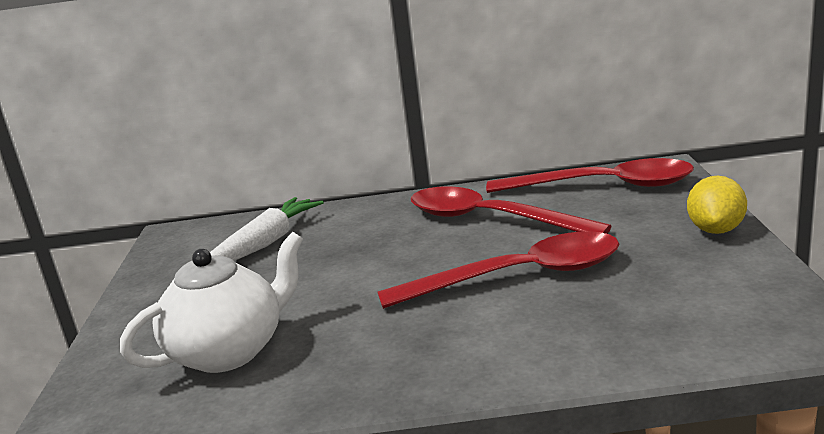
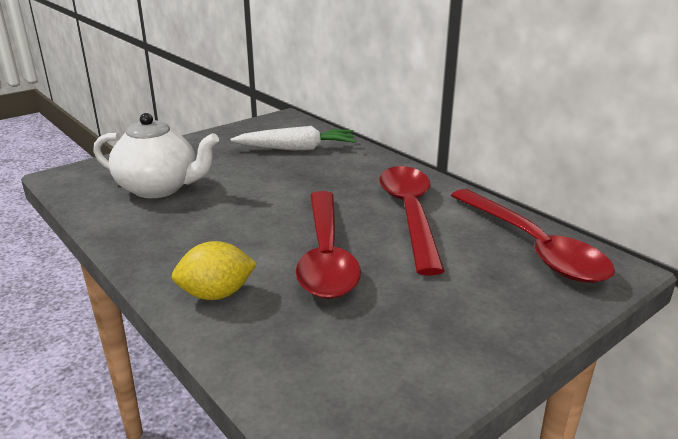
camera: 50 degrees right, 5 degrees up
red spoon [378,231,619,309] -> red spoon turned 45 degrees clockwise [296,191,361,299]
yellow lemon [687,176,747,234] -> yellow lemon moved to [172,241,257,300]

